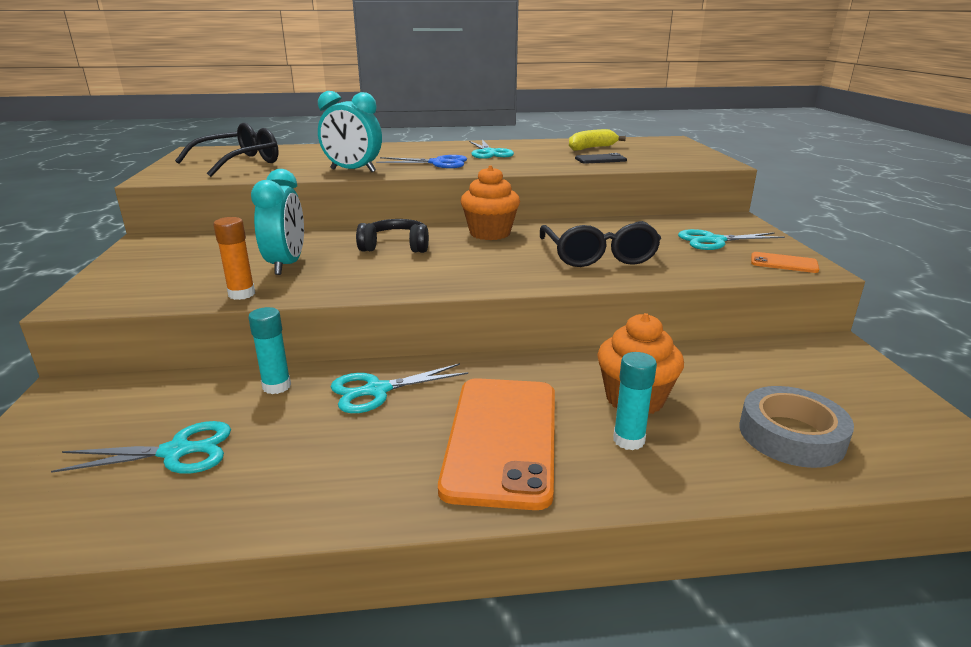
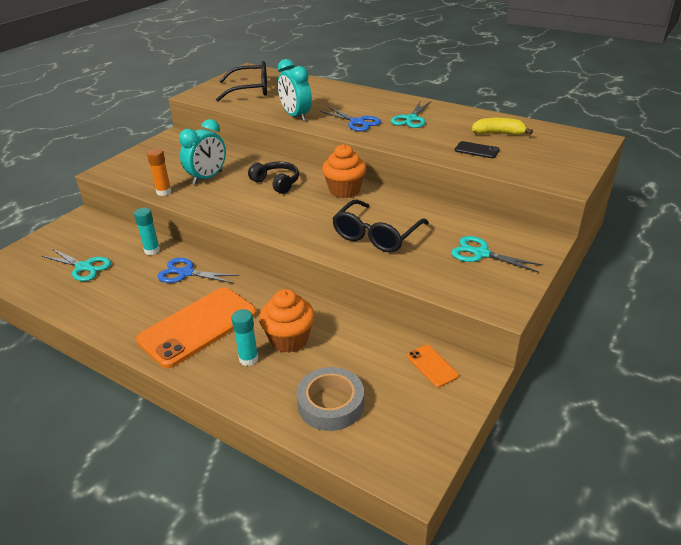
camera: 40 degrees right, 10 degrees up
turquoise scissors [331,363,468,413] -> blue scissors [157,258,239,283]
orange phone [751,252,819,273] -> orange phone moved to [407,345,459,387]

